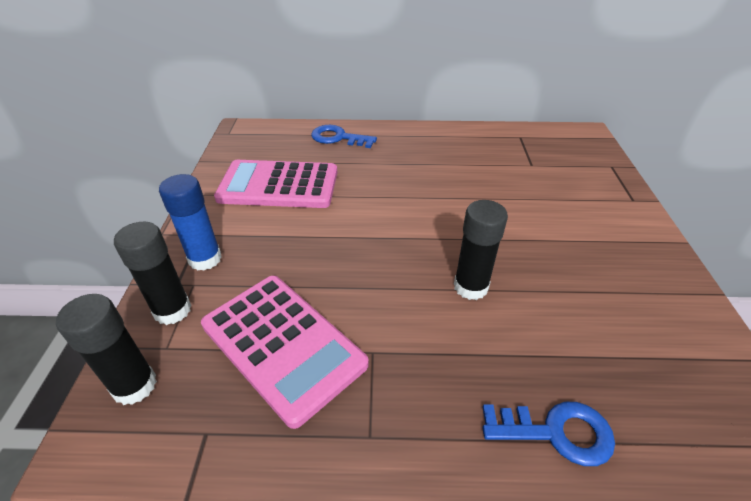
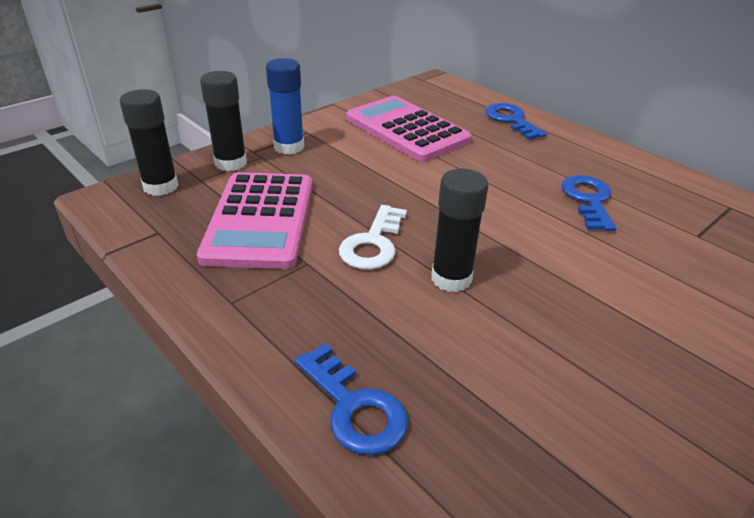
camera: 45 degrees right, 5 degrees down
none -> white key [339,205,407,270]
none -> blue key [562,175,616,231]

